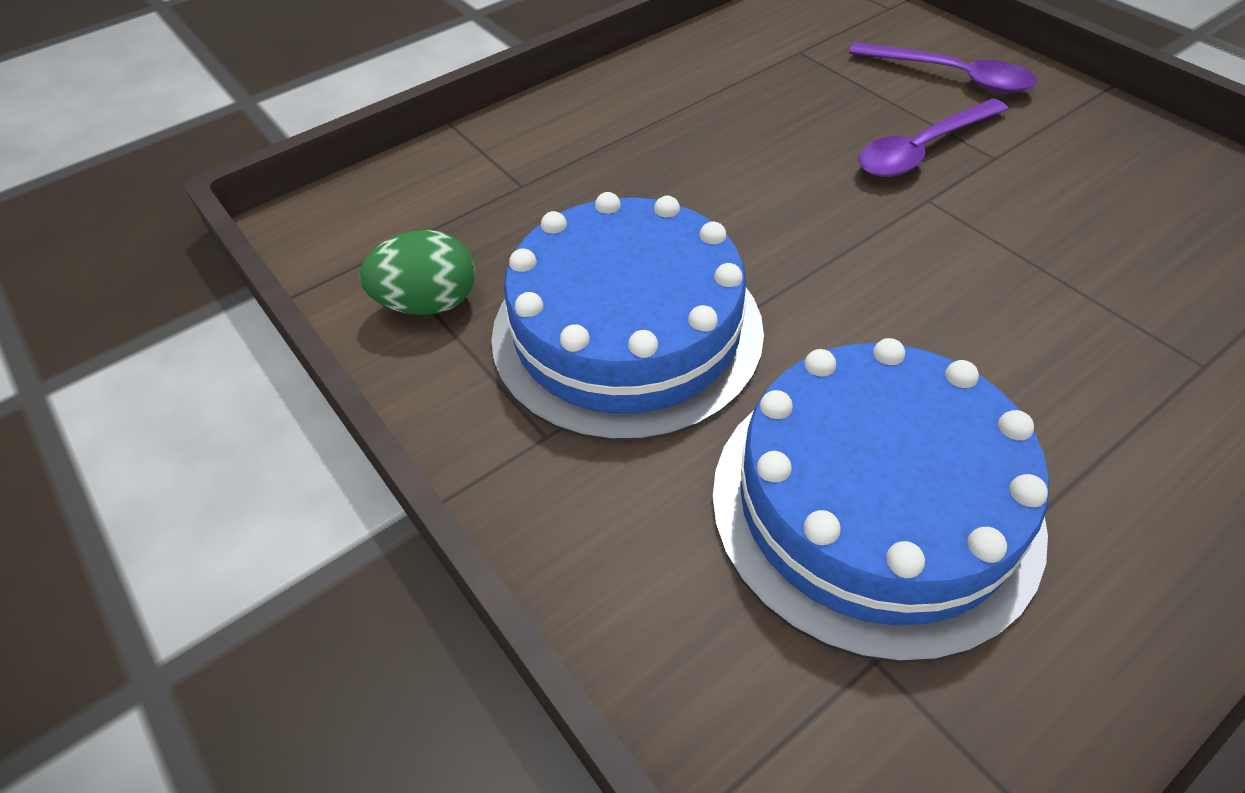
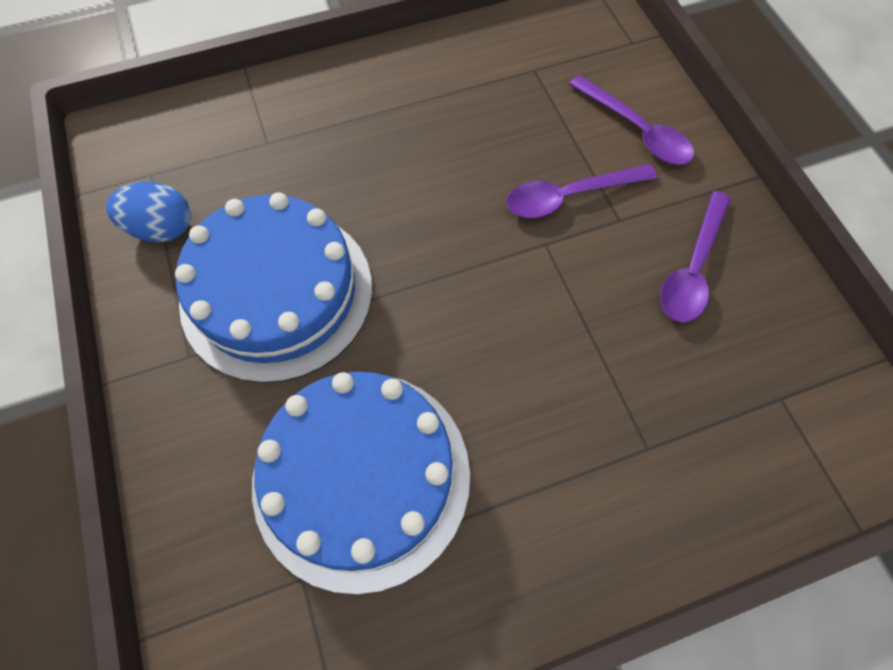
camera: 15 degrees right, 15 degrees up
green egg [360,230,475,315] -> blue egg [106,182,191,242]
none -> purple spoon [660,191,731,322]

